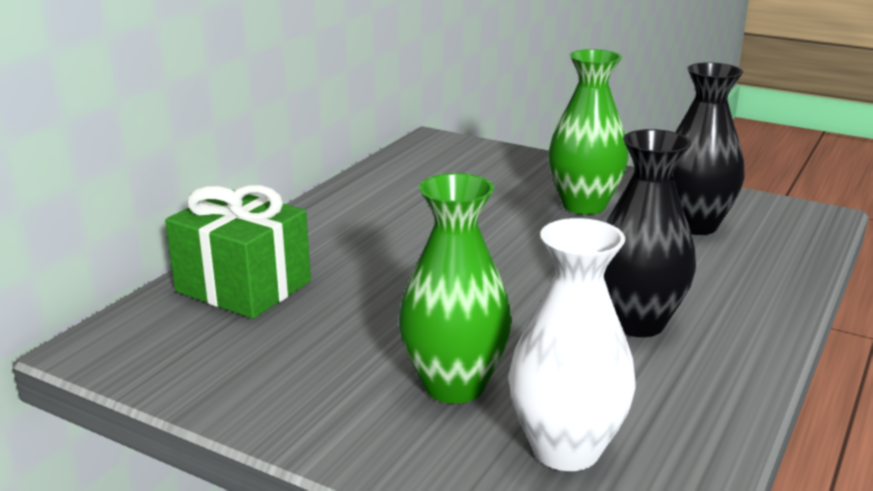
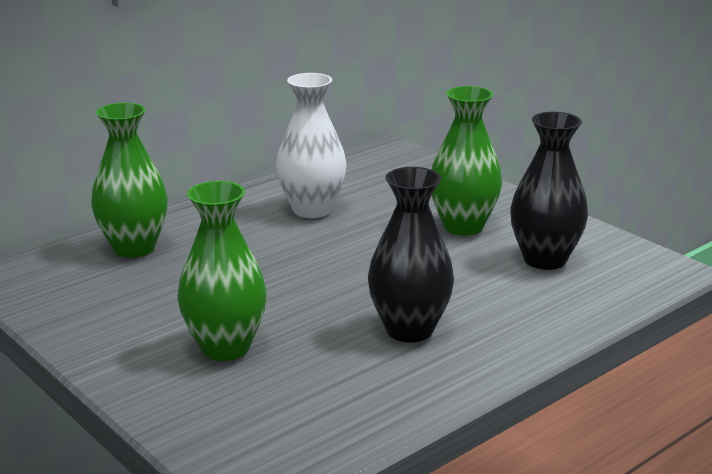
camera: 20 degrees right, 0 degrees up
green gift [165,185,311,319] -> green vase [91,102,168,258]
white vase [509,218,635,471] -> white vase moved to [276,73,347,218]

